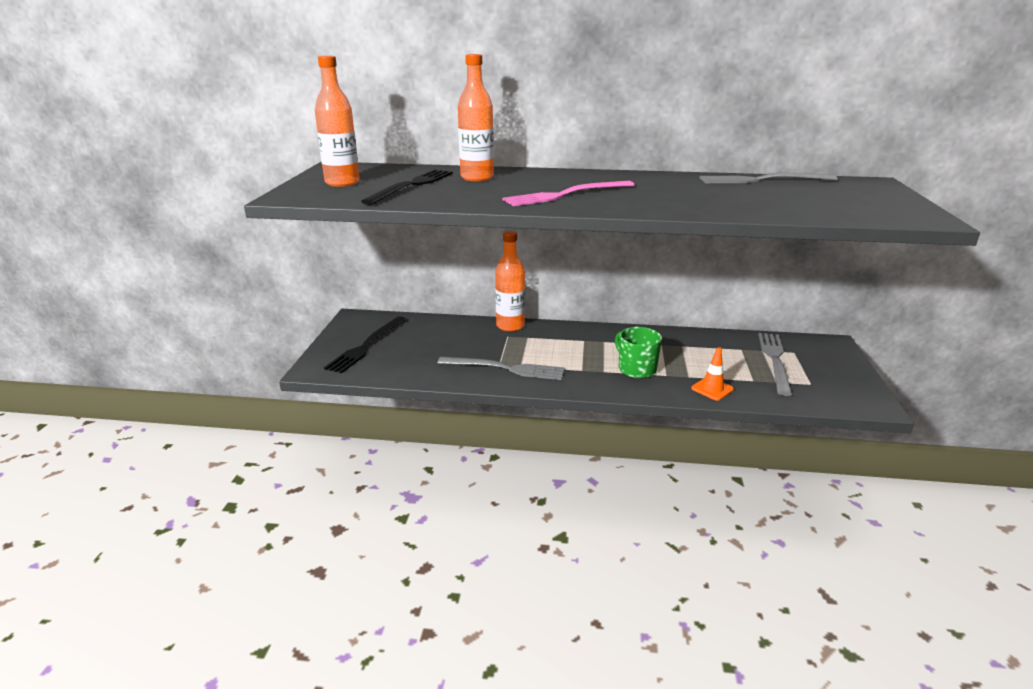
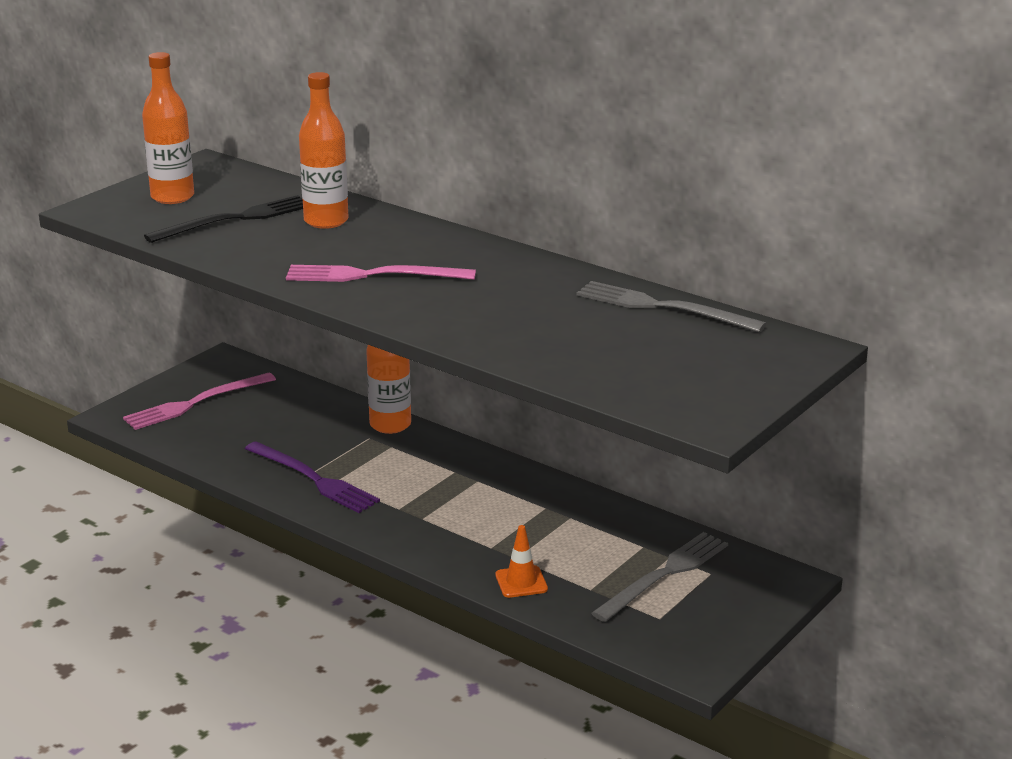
camera: 30 degrees right, 0 degrees up
black fork [324,316,407,373] -> pink fork [123,373,276,430]
grey fork [438,357,564,380] -> purple fork [245,441,380,513]
green mug [615,327,662,379] -> none

